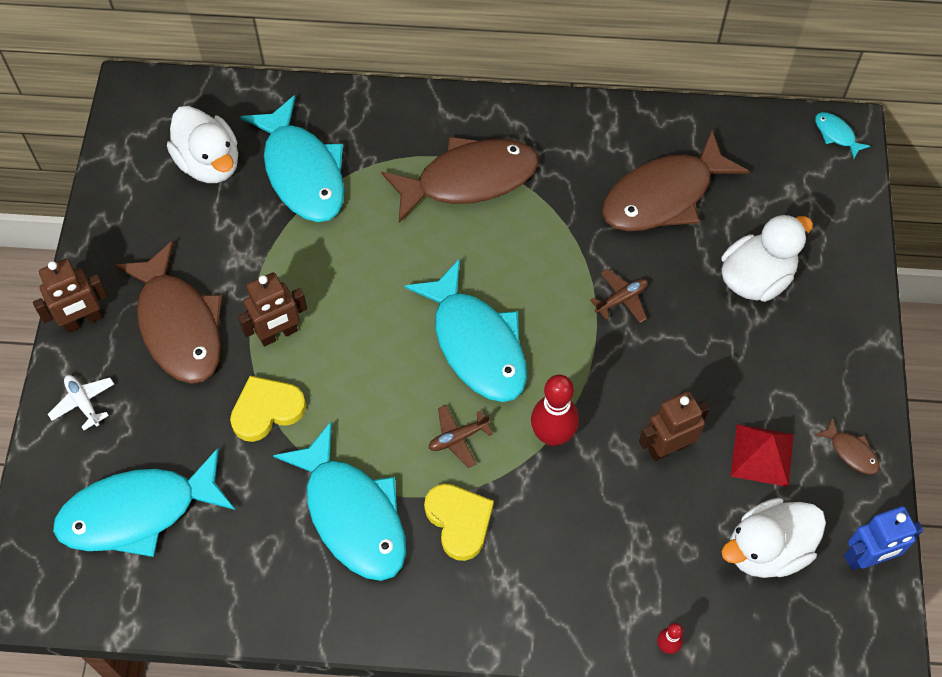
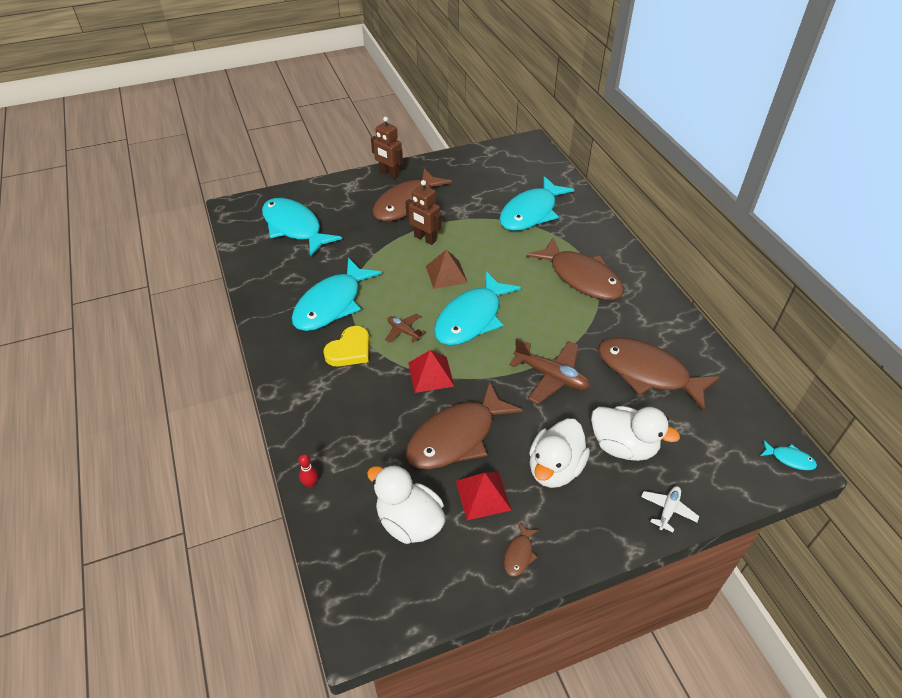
camera: 65 degrees right, 15 degrees down
white plane [48,375,114,430] -> white plane moved to [641,486,700,533]
white duck [167,106,238,183] -> white duck moved to [529,419,590,488]
yellow heart [230,376,306,442] -> none
red bowling pin [531,375,579,446] -> red pyramid [408,350,454,393]
brown plane [590,269,648,323] -> brown plane [509,338,591,404], size x1.79
brown robot [639,391,709,461] -> brown fish [406,381,523,469]
turquoise fish [815,112,870,159] -> turquoise fish turned 90 degrees clockwise [761,440,817,470]
blue robot [844,506,923,570] -> none
none -> brown pyramid [426,250,468,289]

